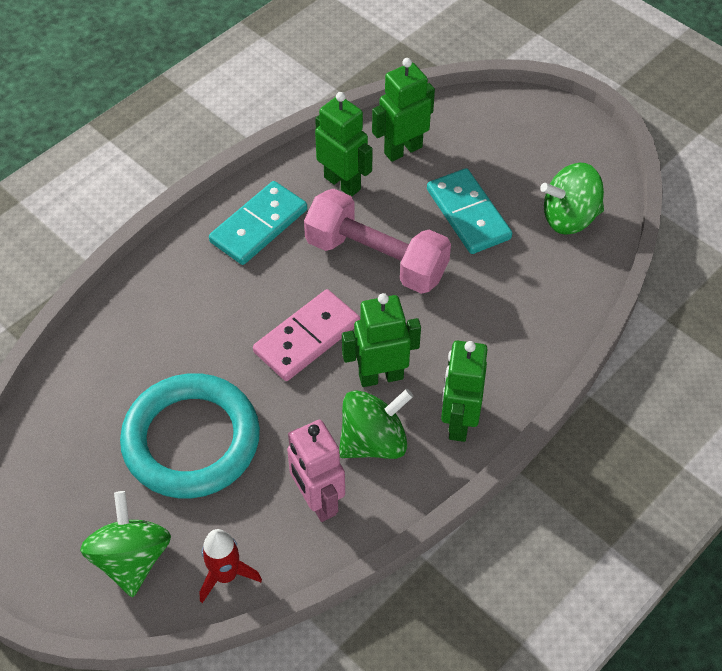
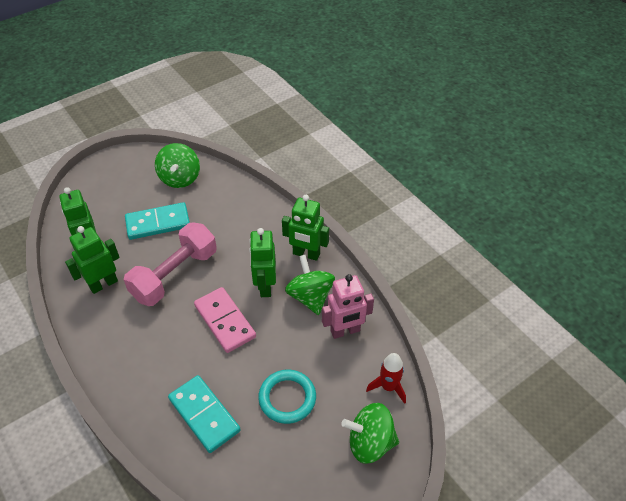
camera: 80 degrees left, 5 degrees down
turquoise ring [120,373,260,498] -> turquoise ring [258,370,316,424], size x0.61
turquoise domino [209,181,307,265] -> turquoise domino moved to [168,375,241,453]

